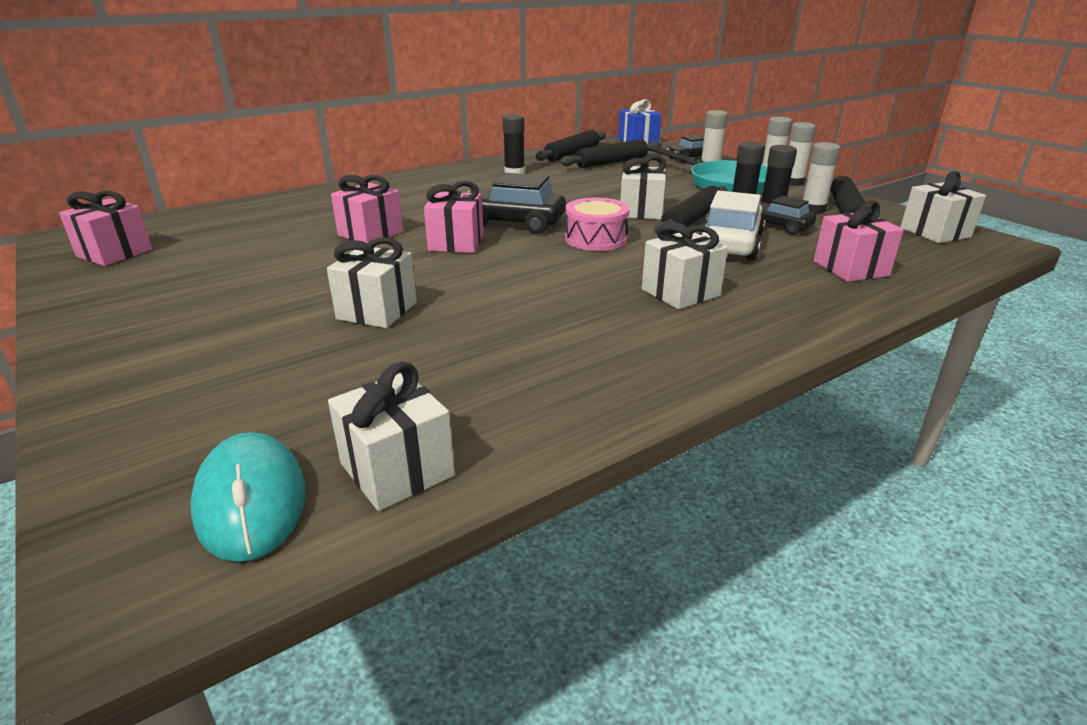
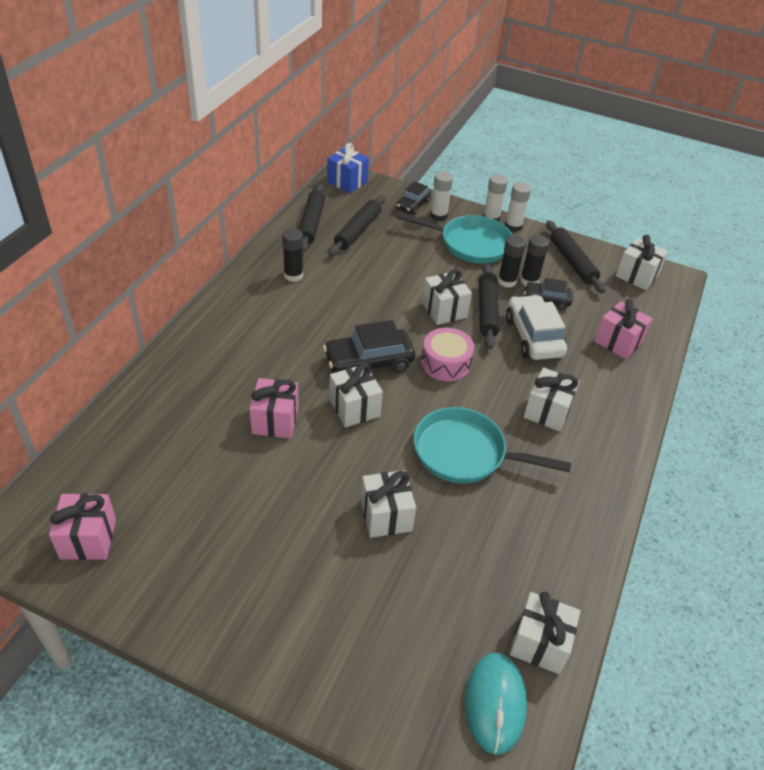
camera: 35 degrees left, 15 degrees up
turquoise mouse [190,432,305,562] -> turquoise mouse turned 60 degrees clockwise [465,653,527,755]
pink gift [424,181,484,253] -> white gift [329,363,383,427]
white glue stick [803,142,840,213] -> none
none -> turquoise pan [414,407,571,484]

